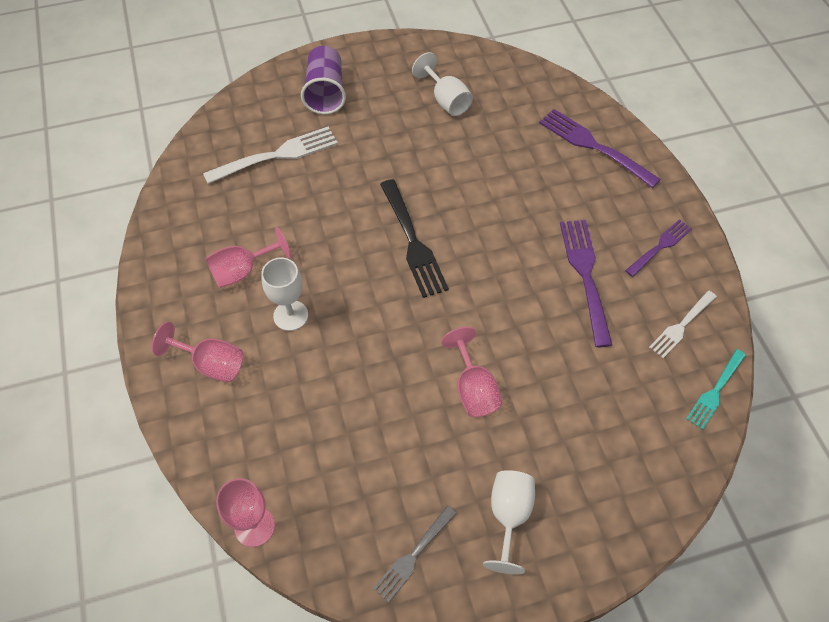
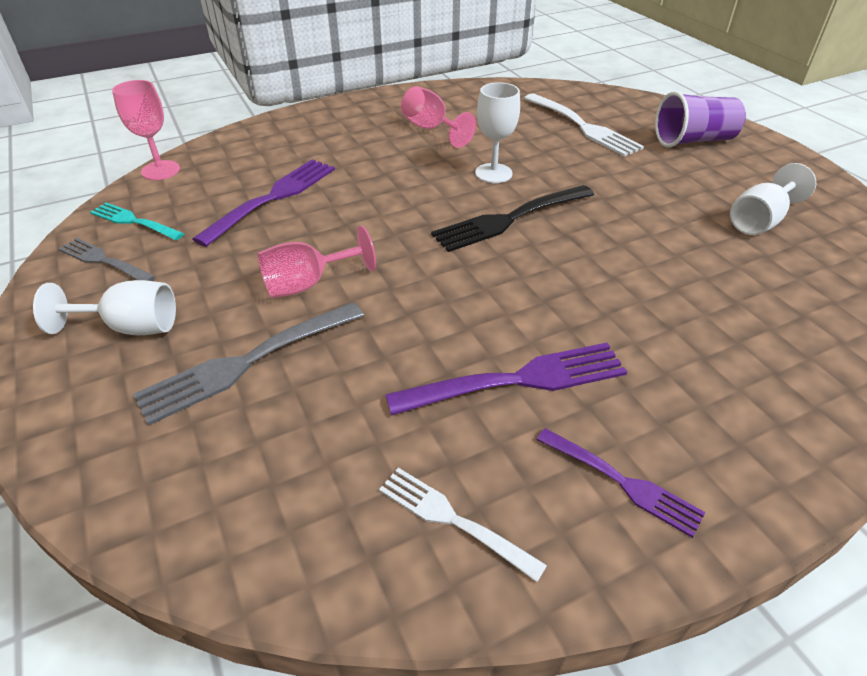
camera: 80 degrees right, 15 degrees down
pink goblet [151,321,243,383] -> none
white goblet [261,258,308,331] -> white goblet moved to [475,82,520,183]
purple fork [539,109,661,188] -> purple fork moved to [193,159,335,247]
turquoise fork [686,349,746,430] -> turquoise fork moved to [90,203,184,240]
none -> grey fork [133,302,364,426]

